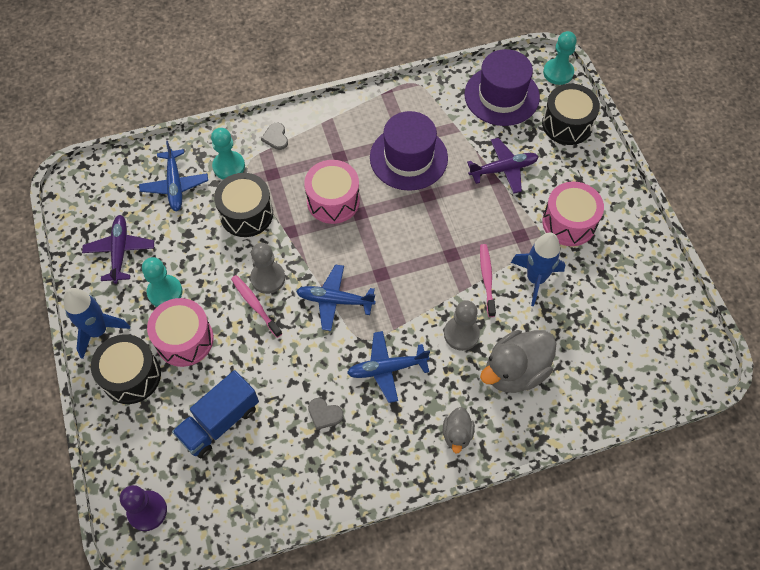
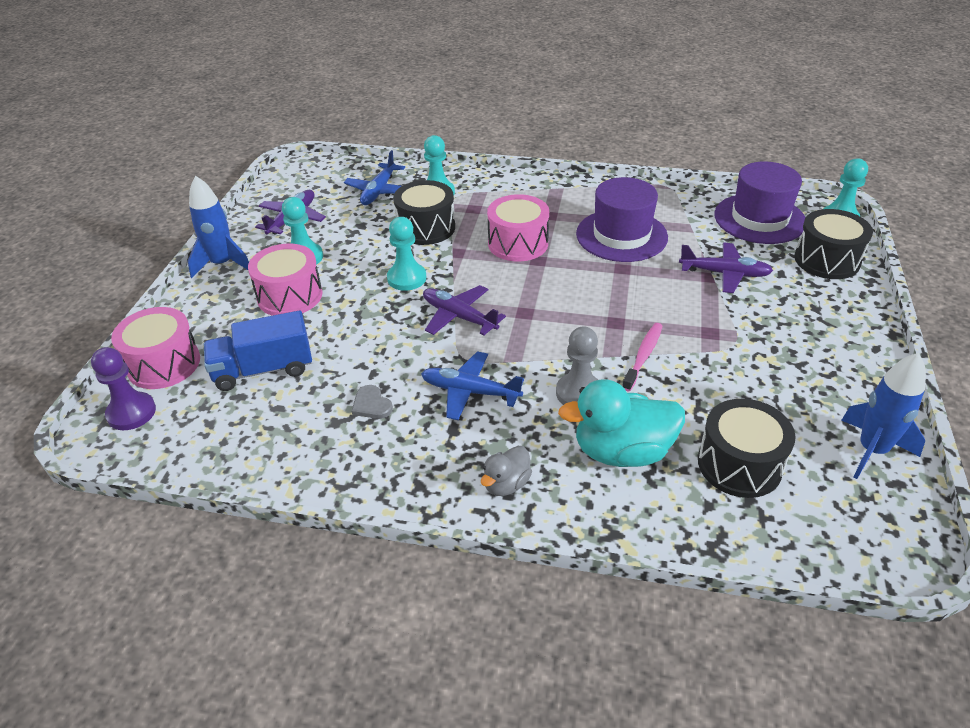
camera: 30 degrees right, 20 degrees down
black drum [91,334,161,404] -> black drum moved to [698,399,796,498]
pink toothbrush [231,275,282,338] -> none
grey pawn [250,243,285,294] -> turquoise pawn [387,217,426,291]
grey heart [261,123,288,150] -> none
blue plane [296,264,376,331] -> purple plane [423,285,506,335]
grey duck [480,330,556,393] -> turquoise duck [558,379,685,467]
blue rocket [511,232,565,306] -> blue rocket moved to [841,353,926,479]
pink drum [542,182,604,246] -> pink drum moved to [111,307,200,389]

